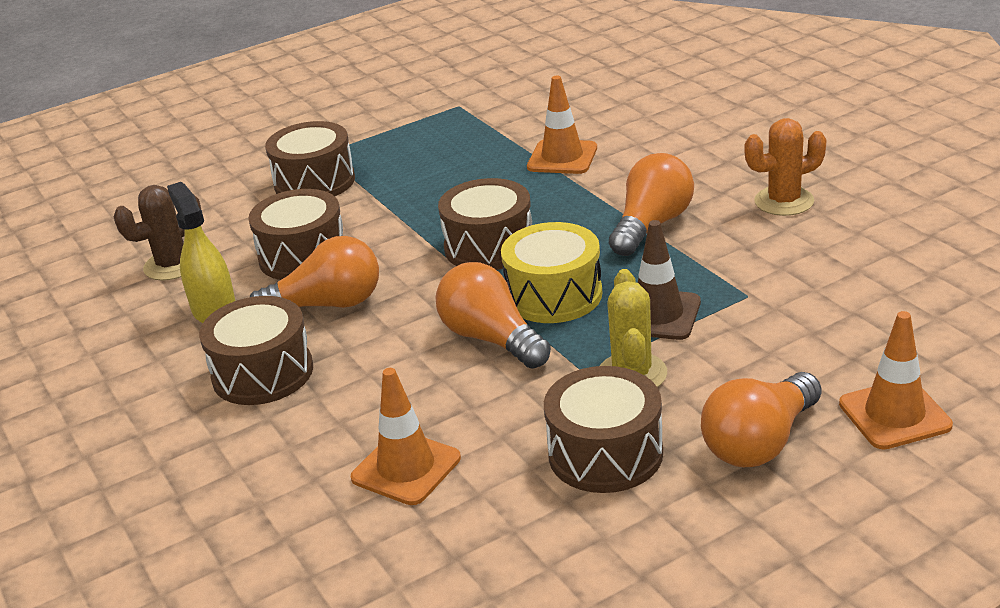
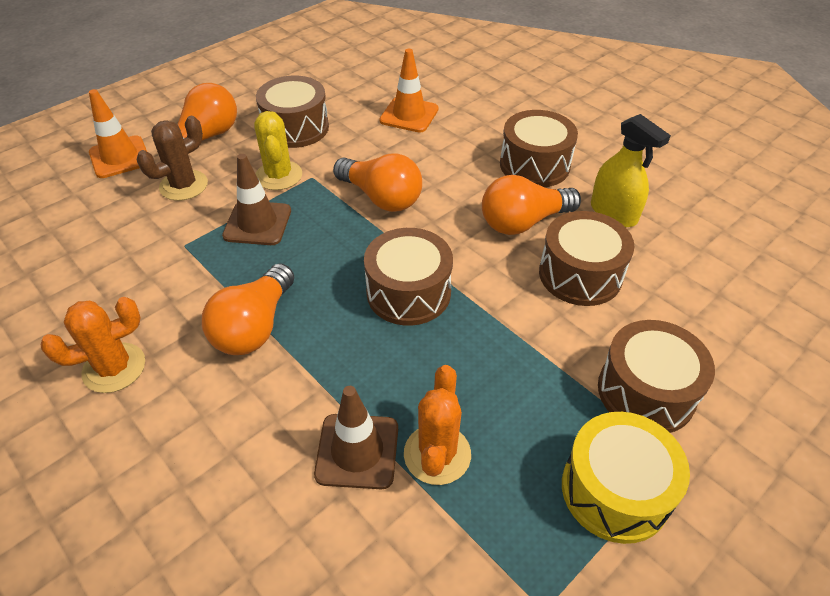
camera: 165 degrees right, 15 degrees up
brown cactus [114,185,201,281] -> brown cactus moved to [137,116,208,201]
yellow drum [501,222,602,323] -> yellow drum moved to [562,412,690,544]
orange traffic cone [527,75,597,174] -> brown traffic cone [314,386,398,489]
none -> orange cactus [404,365,471,485]

